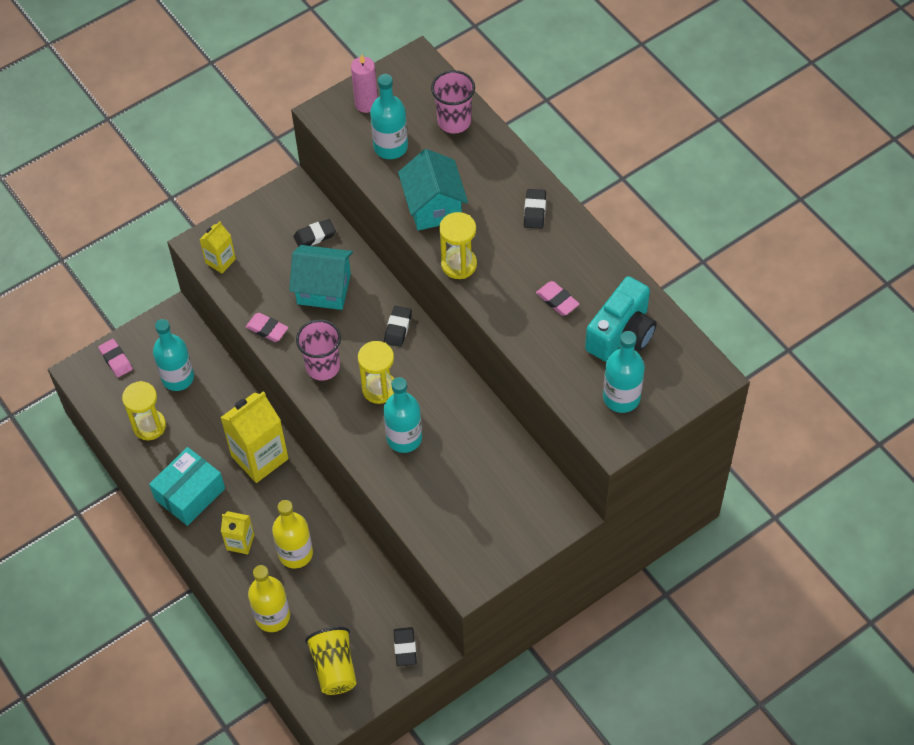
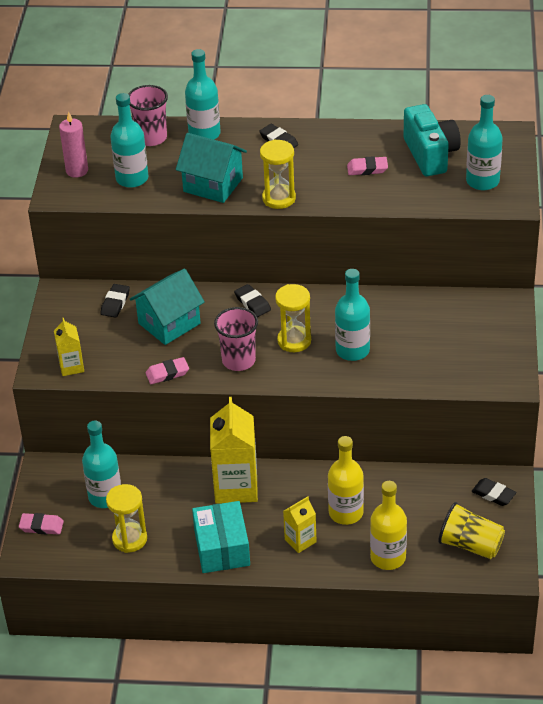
camera: 50 degrees left, 15 degrees down
none -> turquoise bottle [185,49,221,140]

